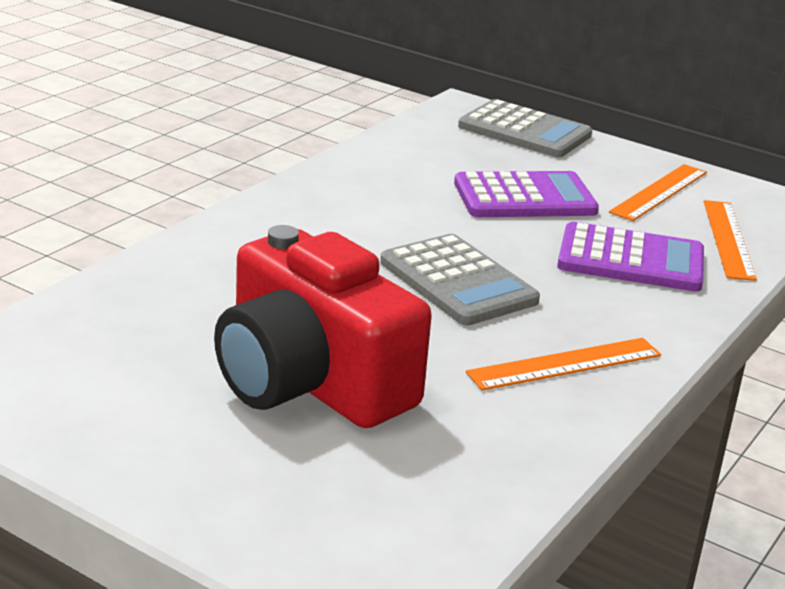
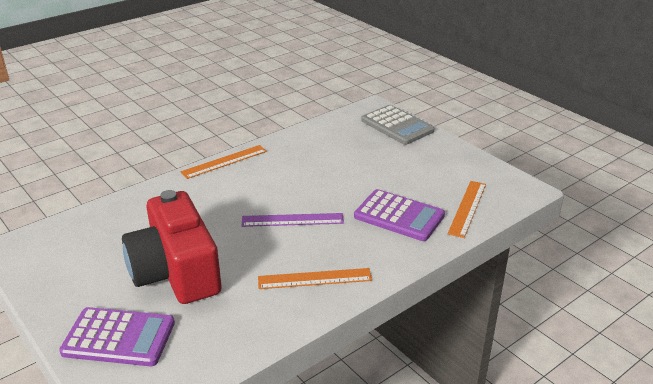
camera: 20 degrees right, 5 degrees up
grey calculator [380,234,540,325] -> purple ruler [241,213,344,227]
purple calculator [454,171,599,217] -> purple calculator moved to [59,307,175,366]
orange ruler [609,164,707,221] -> orange ruler moved to [180,145,267,179]

